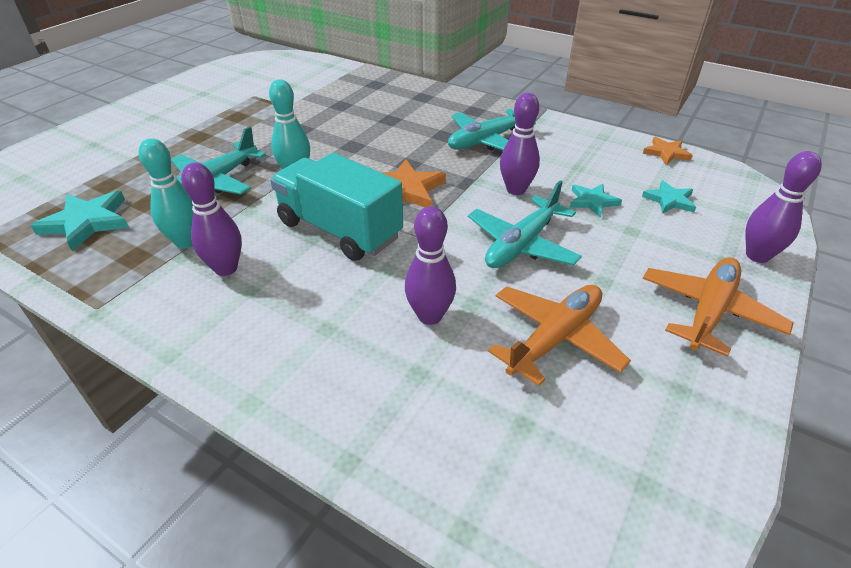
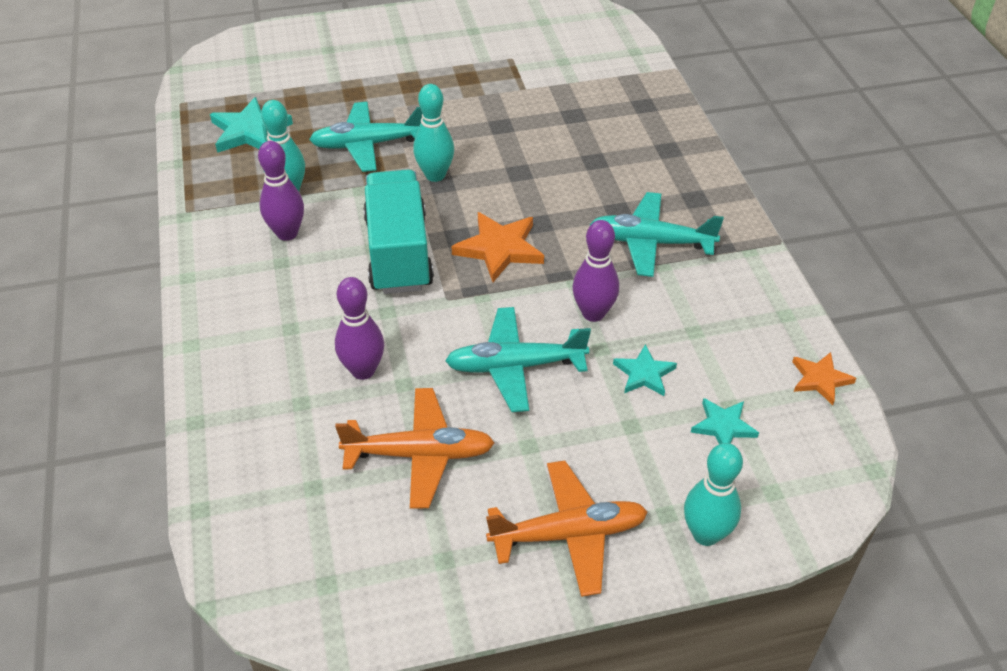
camera: 45 degrees right, 5 degrees up
purple bowling pin [745,151,822,263] -> turquoise bowling pin [684,443,743,546]

